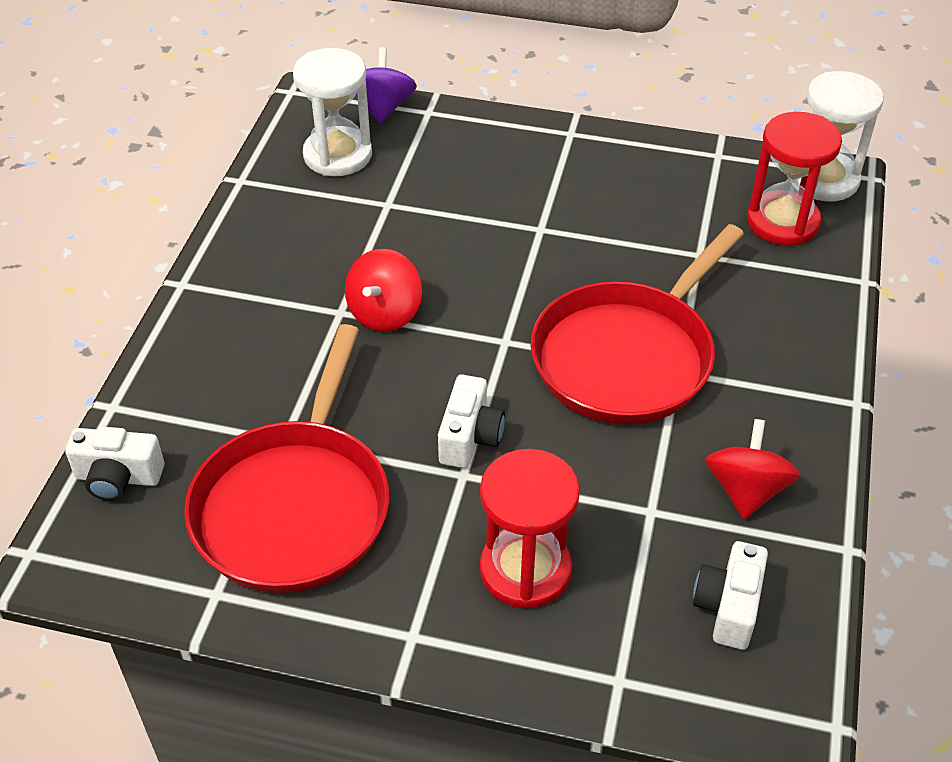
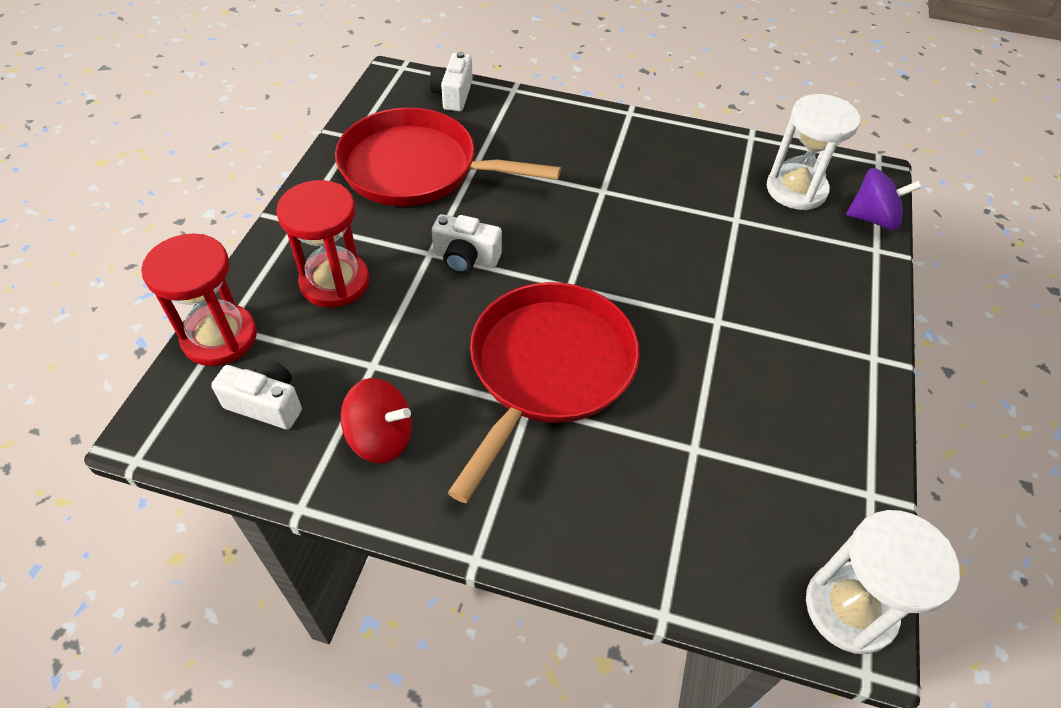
camera: 90 degrees right, 5 degrees up
red spinning top [345,249,422,332] -> none
red pan [530,224,744,425] -> red pan turned 75 degrees clockwise [448,282,640,503]
red hourglass [747,112,842,246] -> red hourglass moved to [141,233,257,366]

